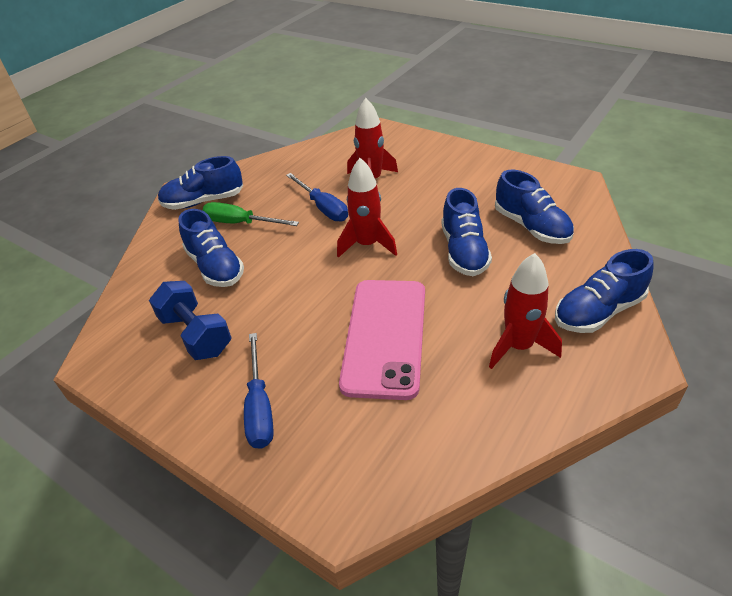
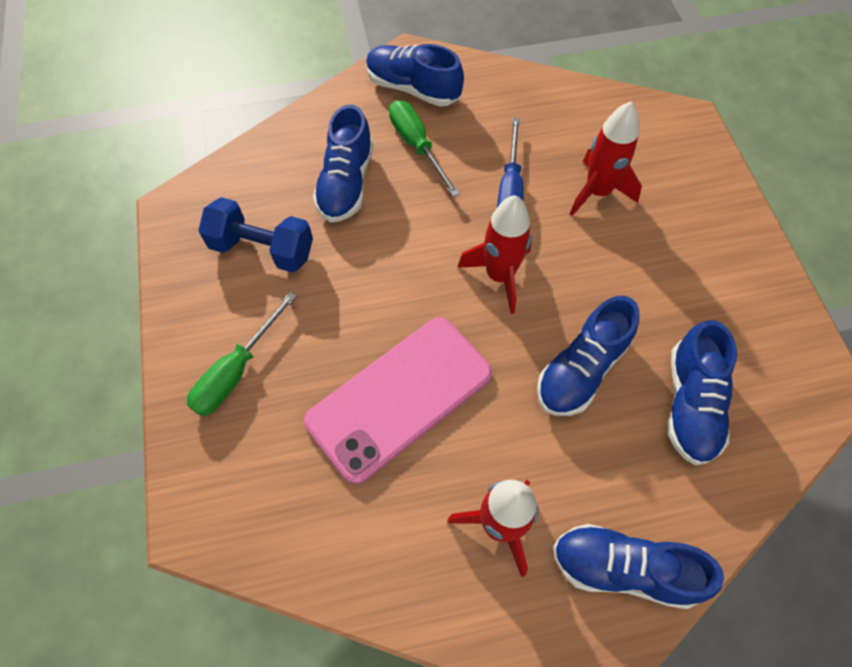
camera: 40 degrees right, 20 degrees up
blue dumbbell [149,281,232,360] -> blue dumbbell turned 75 degrees counterclockwise [198,197,313,273]
blue screwdriver [244,333,274,449] -> green screwdriver [187,292,297,416]

